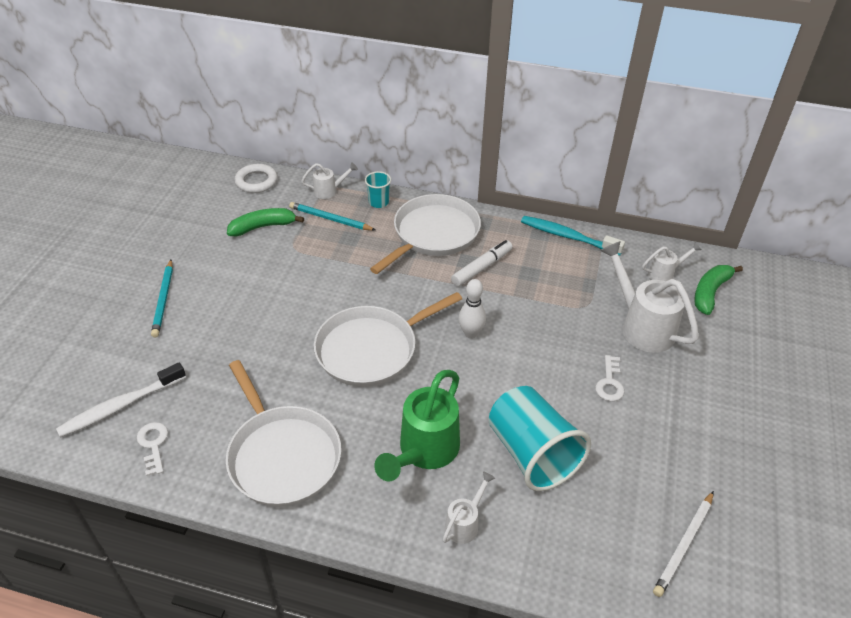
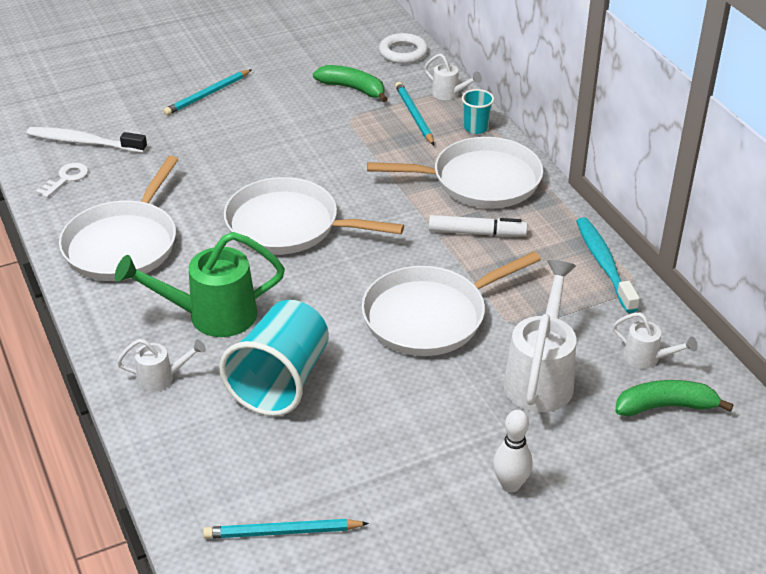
camera: 50 degrees right, 5 degrees down
white bowling pin [459,279,486,339] -> white bowling pin moved to [493,410,533,492]
white key [595,355,624,401] -> none
white pencil [653,491,714,597] -> turquoise pencil [203,519,369,539]
none -> white pan [361,251,541,356]

